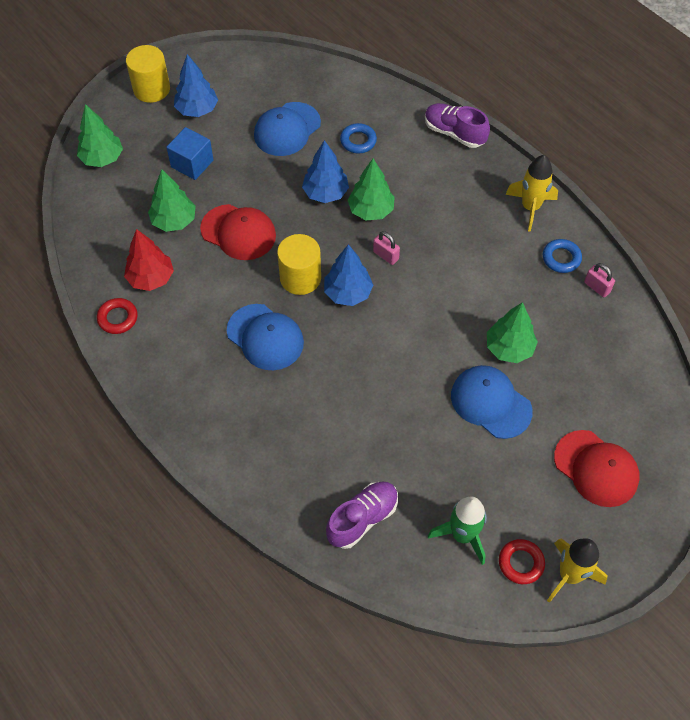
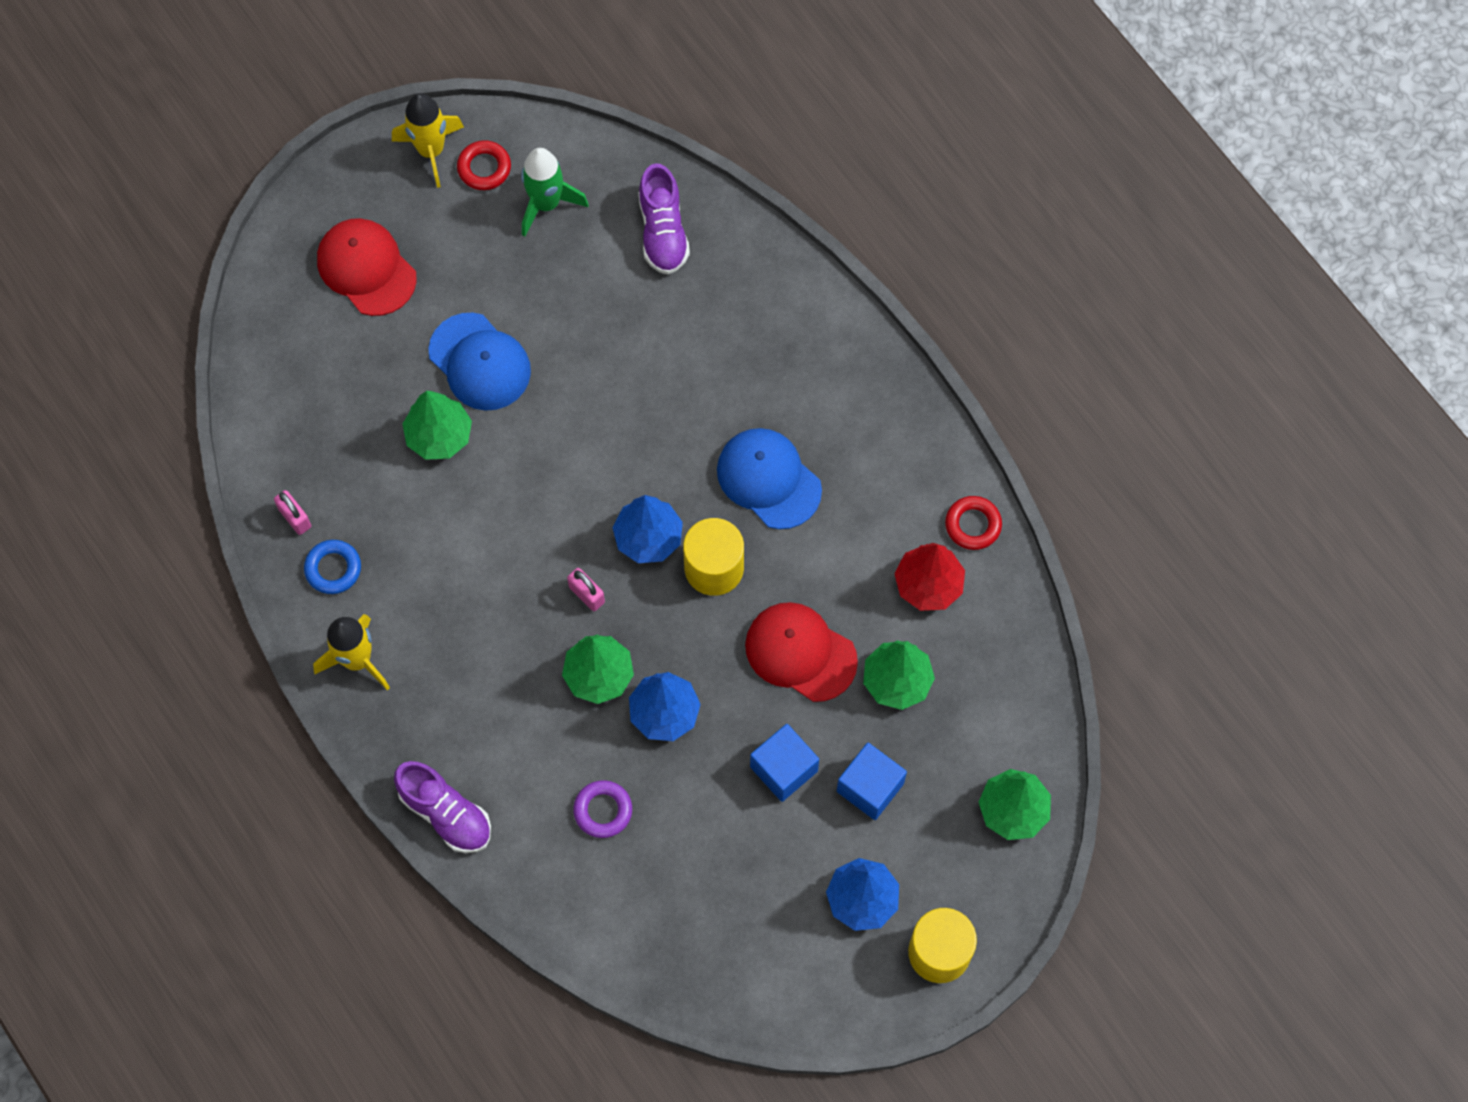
camera: 175 degrees left, 10 degrees up
blue cap [254,102,321,156] -> none
purple shoe [326,481,398,549] -> purple shoe turned 60 degrees counterclockwise [639,163,690,274]
blue ring [340,123,377,153] -> purple ring [573,780,632,838]
none -> blue cube [750,724,819,802]

